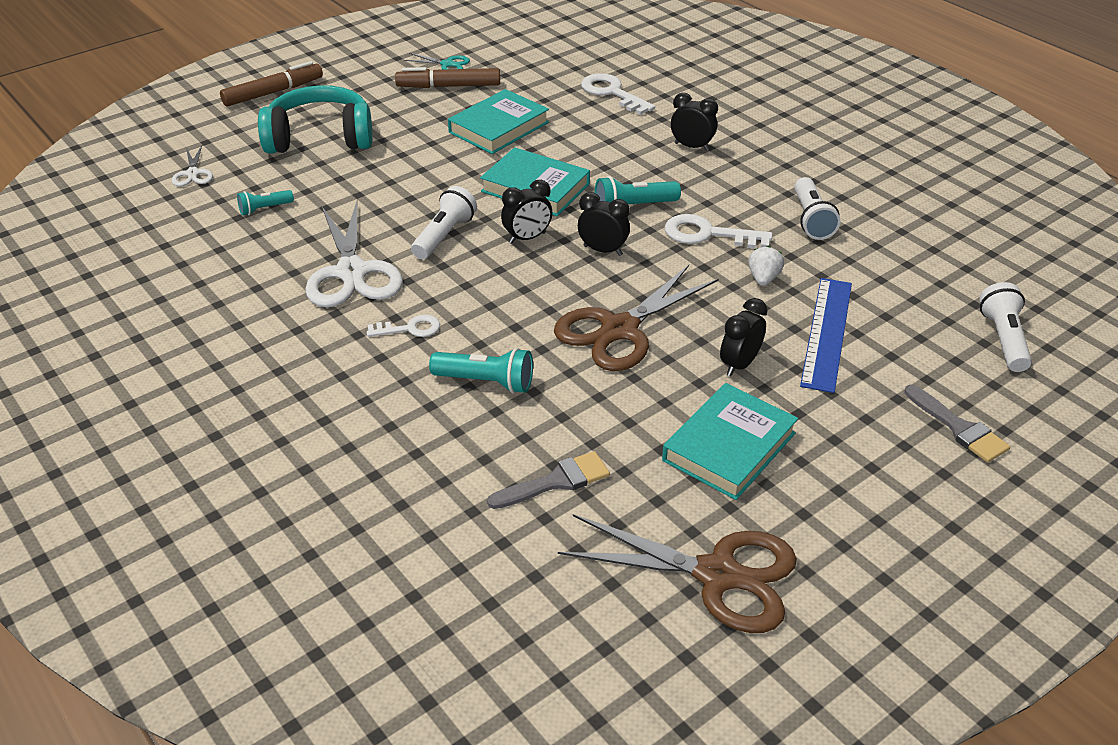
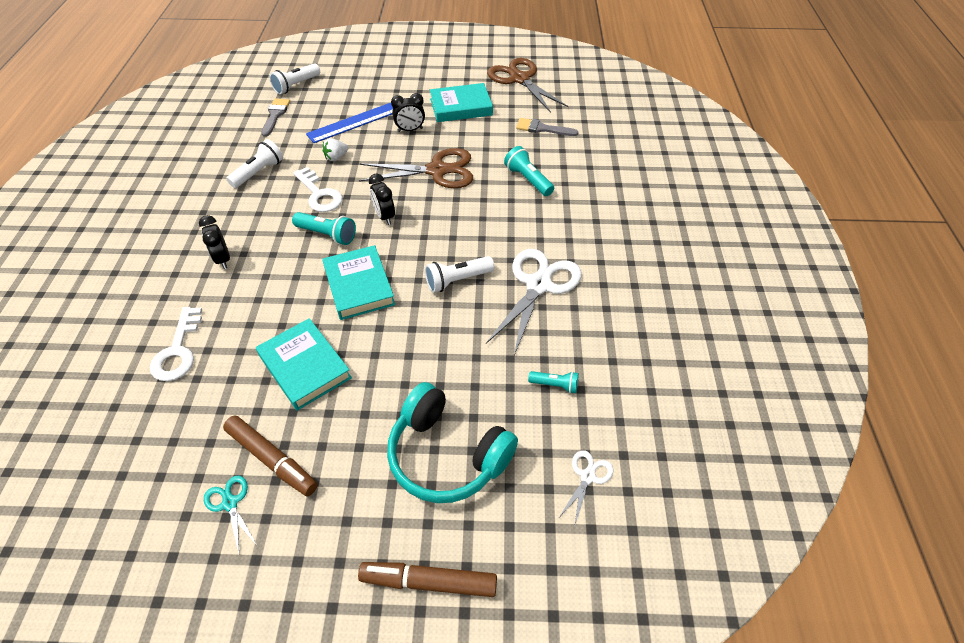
camera: 140 degrees left, 10 degrees up
white key [367,315,440,337] -> none
turquoise book [448,89,549,154] -> turquoise book turned 60 degrees clockwise [256,318,352,411]
black clock [501,180,552,244] -> none
grey brush [904,385,1010,463] -> grey brush moved to [262,98,290,137]

